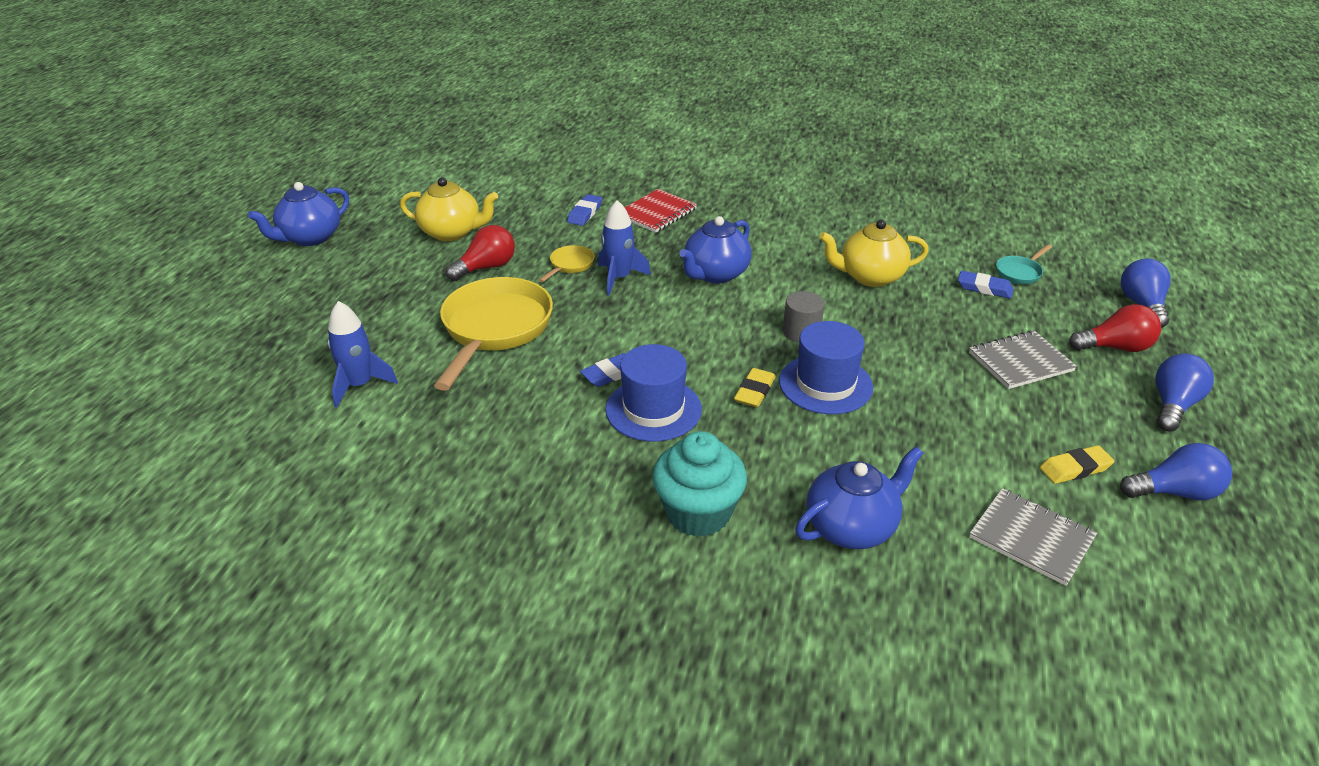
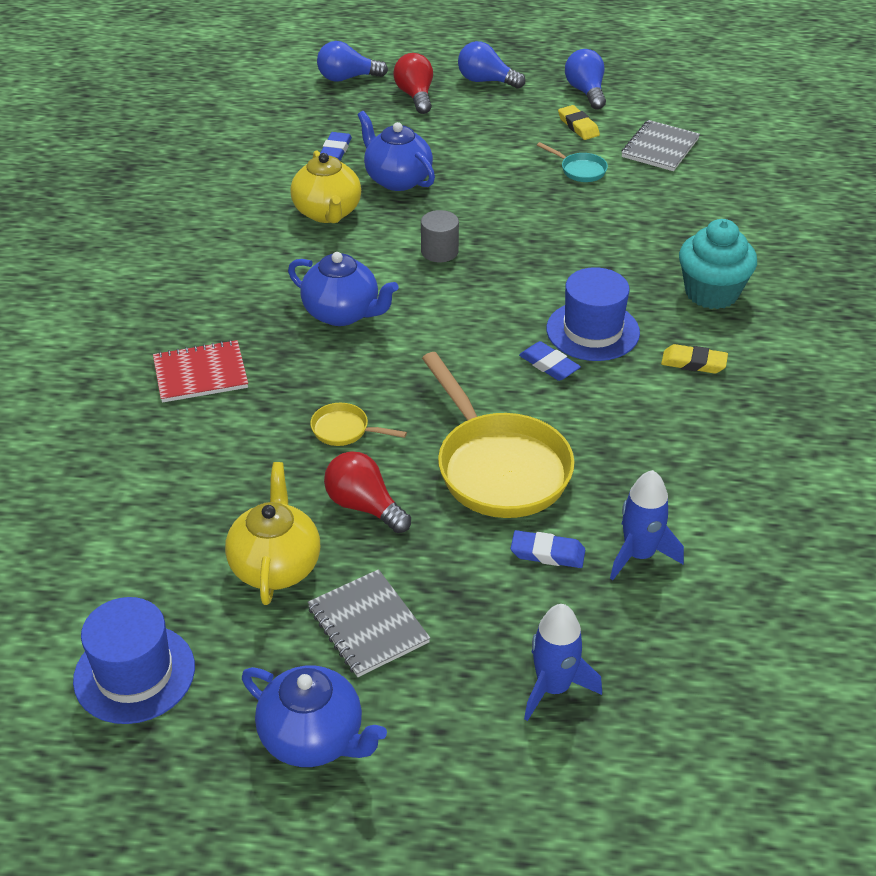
camera: 100 degrees left, 5 degrees up
yellow pan [434,277,553,391] -> yellow pan turned 120 degrees counterclockwise [422,352,575,518]
blue eraser [567,194,602,226] -> blue eraser moved to [511,530,585,568]
blue rocket [598,200,651,296] -> blue rocket moved to [524,604,602,721]
red notebook [625,189,697,233] -> red notebook turned 45 degrees counterclockwise [153,340,248,403]
yellow eraser [734,368,776,407] -> yellow eraser moved to [661,344,728,374]
blue hat [779,321,873,414] -> blue hat moved to [73,597,195,724]
blue teapot [795,446,924,549] -> blue teapot moved to [357,111,435,191]
grey notebook [969,331,1077,389] -> grey notebook moved to [307,569,430,677]
turquoise pan [996,244,1052,284] -> turquoise pan moved to [537,142,608,182]

